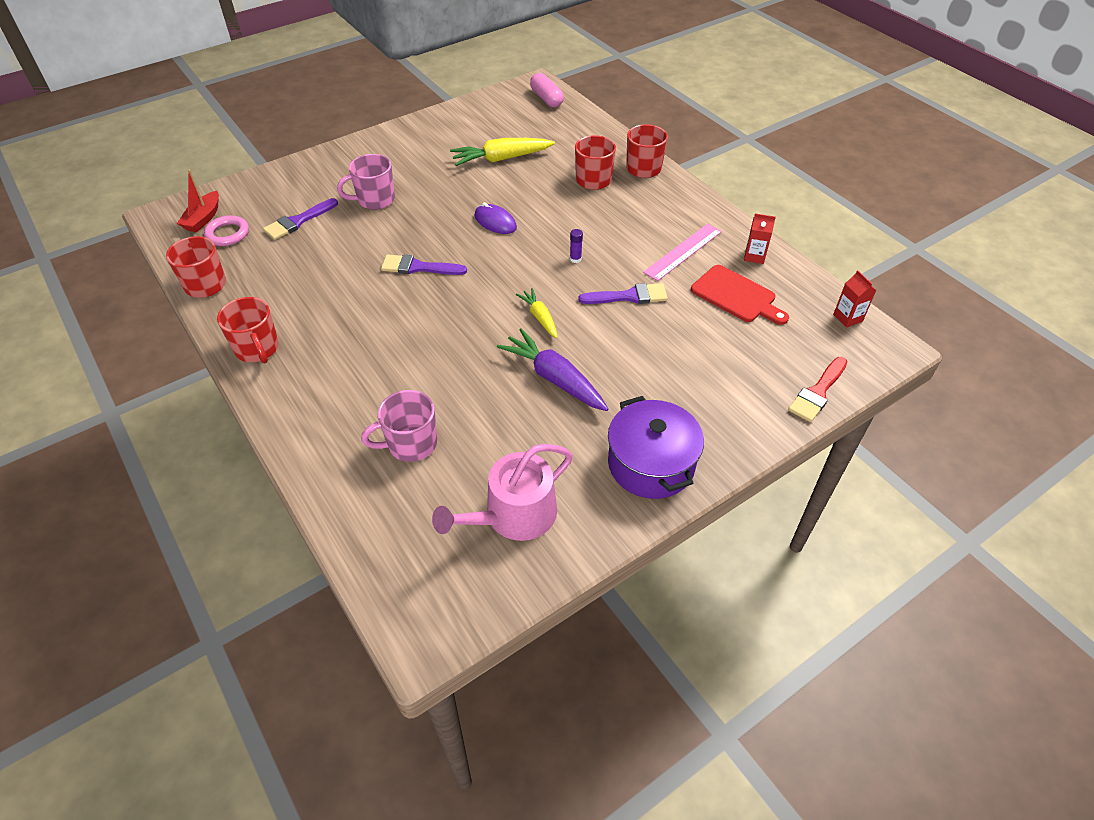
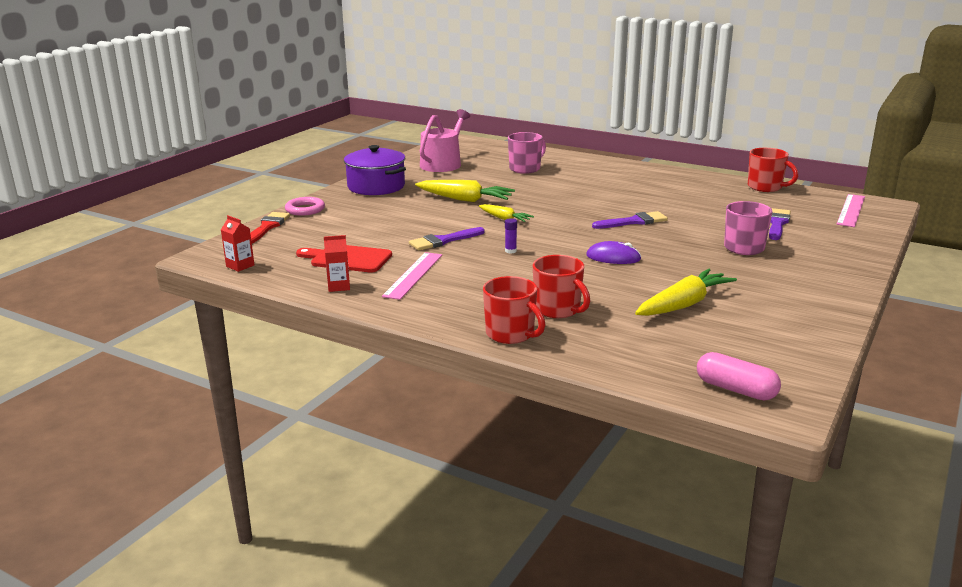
camera: 155 degrees right, 25 degrees down
red boat [177,169,219,232] -> pink ruler [837,194,865,227]
pink ring [204,215,249,246] -> pink ring moved to [285,197,325,216]
red mug [217,297,279,364] -> none
purple carrot [497,328,608,411] -> yellow carrot [415,180,515,202]

